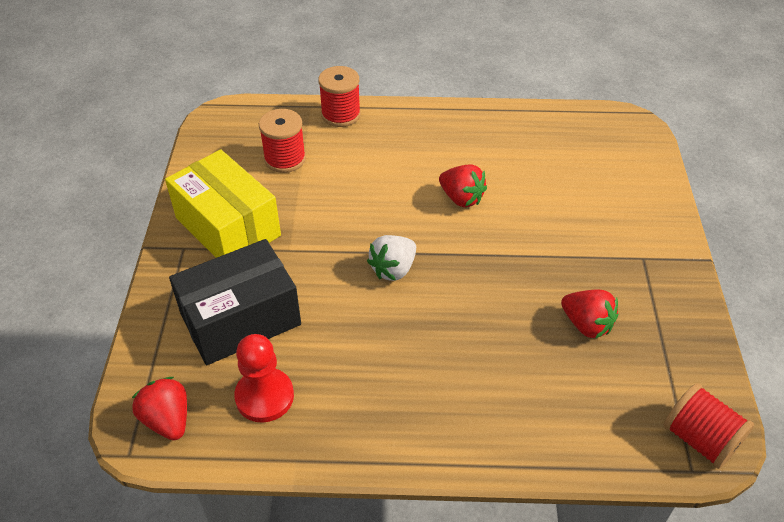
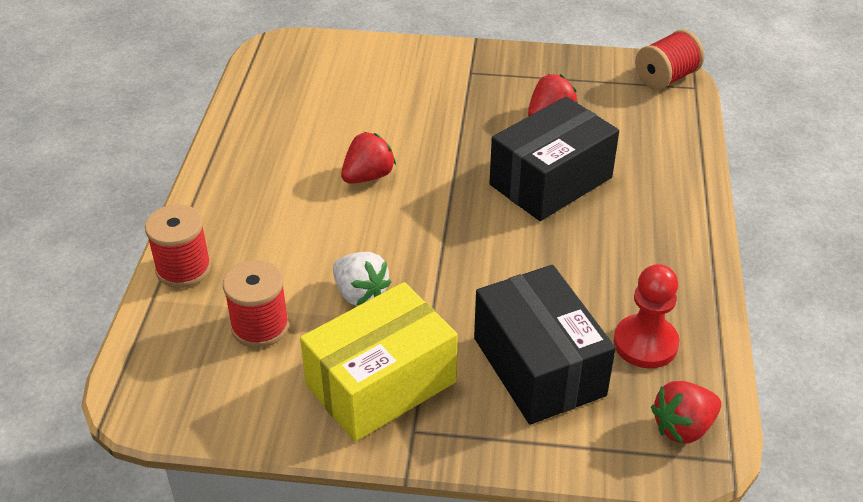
camera: 85 degrees left, 5 degrees down
white strawberry [367,235,416,281] -> white strawberry moved to [333,252,391,306]
none -> black box [489,97,619,221]

